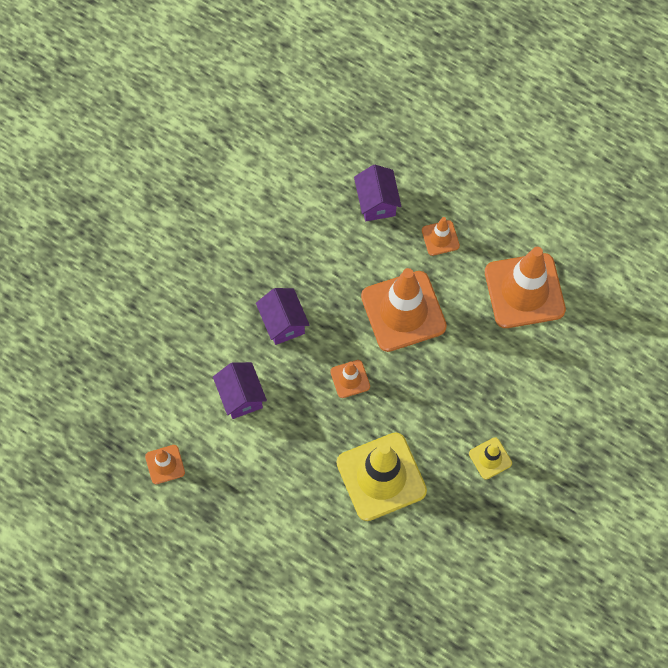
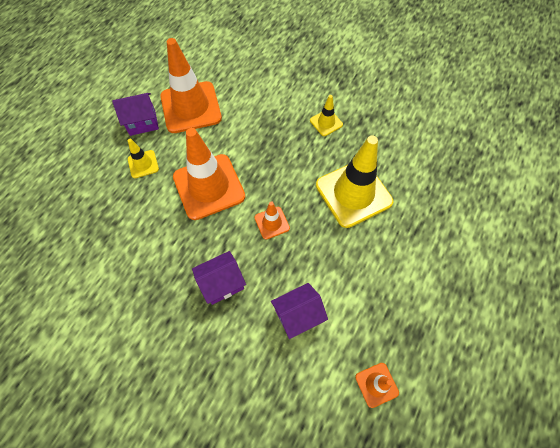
camera: 95 degrees left, 5 degrees down
purple house [354,165,402,221] -> purple house moved to [112,93,159,136]
orange traffic cone [422,217,460,256] -> yellow traffic cone [128,139,159,178]

